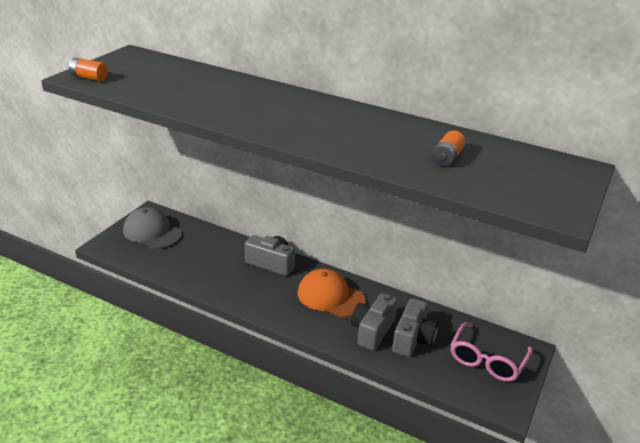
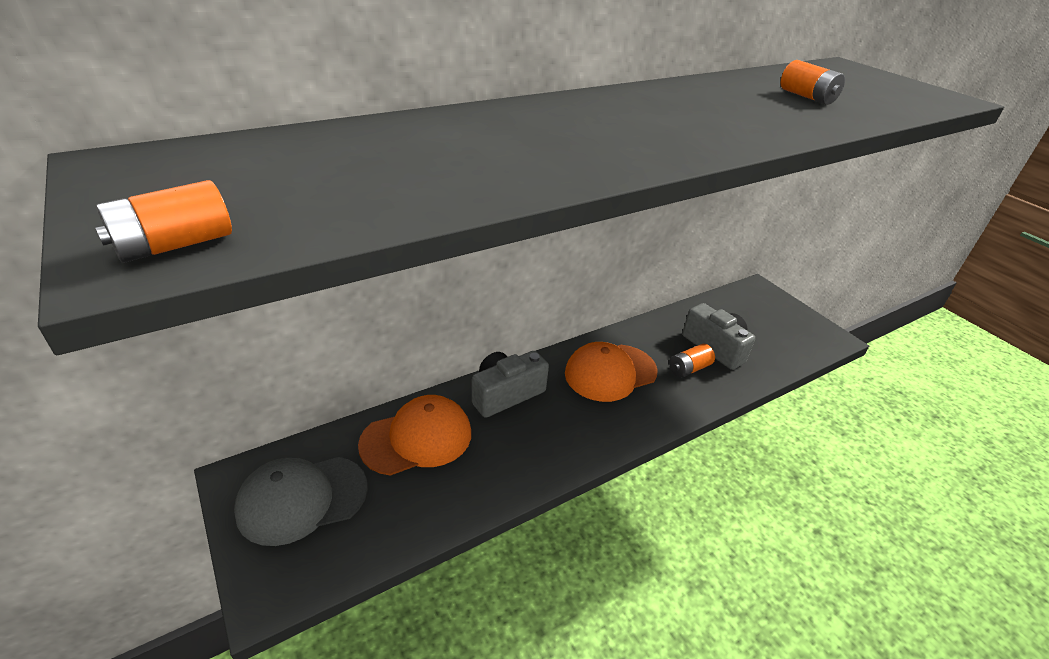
camera: 60 degrees left, 5 degrees up
grey camera [351,293,398,351] -> orange battery [669,344,715,378]
pink glasses [451,322,533,382] -> none
none -> orange cap [358,395,471,476]

